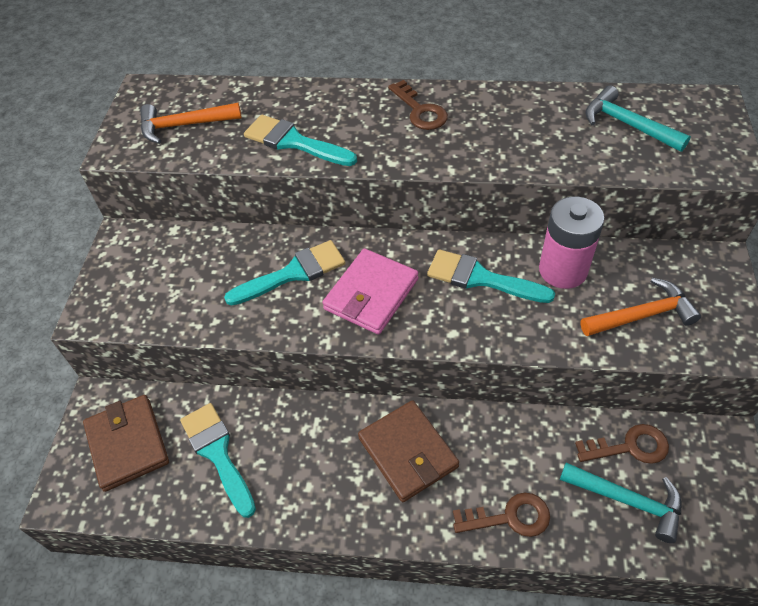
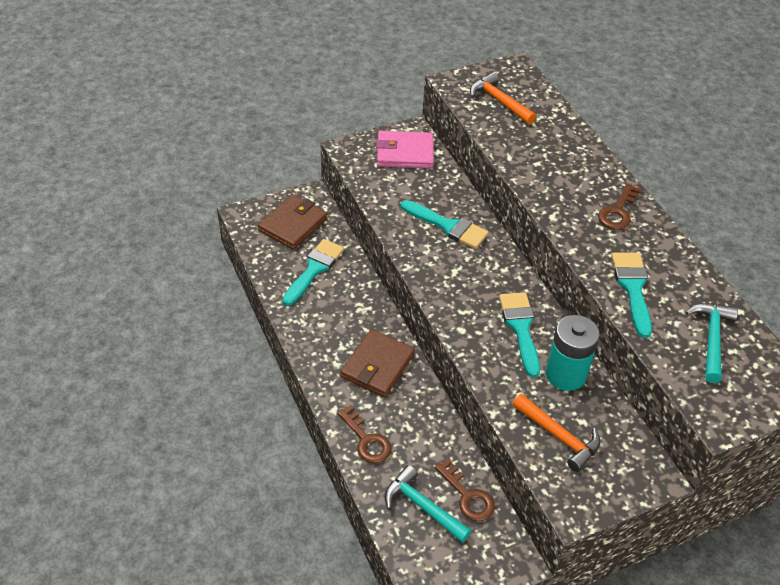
camera: 55 degrees right, 5 degrees down
turquoise brush [244,115,357,166] -> turquoise brush moved to [611,253,652,338]
pink wallet [322,248,419,335] -> pink wallet moved to [376,131,434,169]
pink battery [539,197,604,289] -> turquoise battery [546,315,600,391]
turquoise hammer [560,463,681,543] -> turquoise hammer turned 135 degrees clockwise [385,465,471,543]

